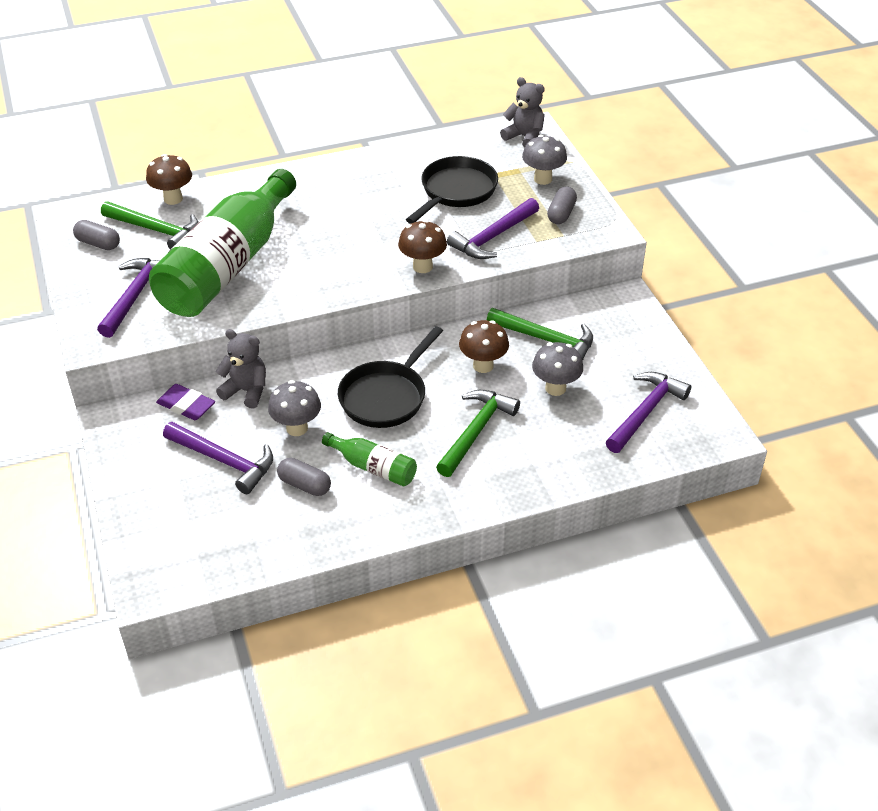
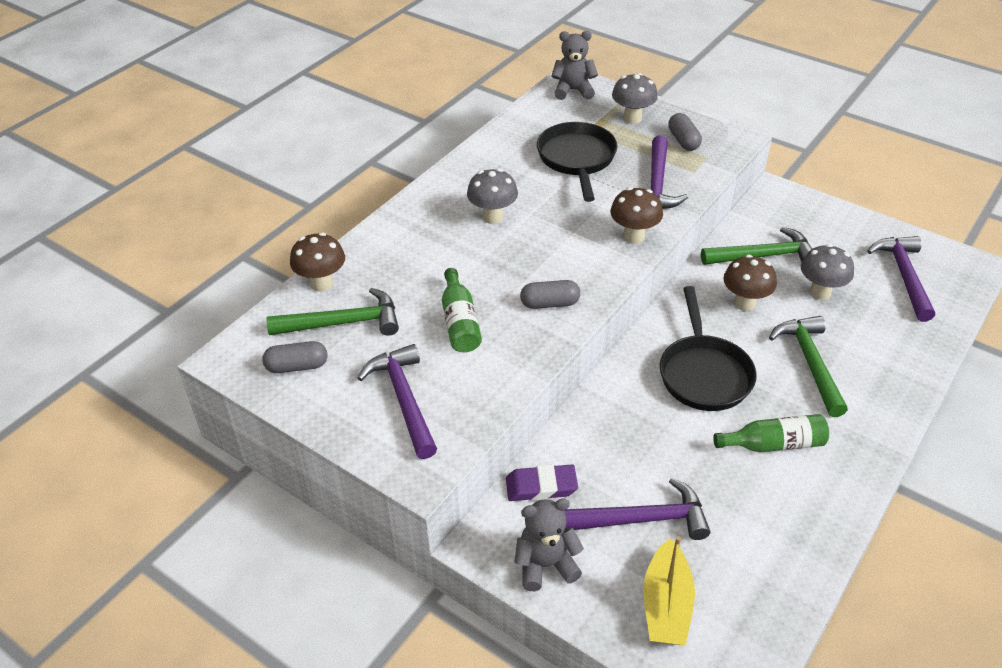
camera: 35 degrees left, 0 degrees up
green bottle [149,169,296,317] -> green bottle [442,268,482,352], size x0.43
grey teddy bear [216,329,266,409] -> grey teddy bear moved to [514,499,584,591]
grey mushroom [268,380,321,436] -> grey mushroom moved to [467,169,518,224]
grey capsule [277,458,331,496] -> grey capsule moved to [520,280,580,309]
none -> yellow boat [643,536,695,645]

